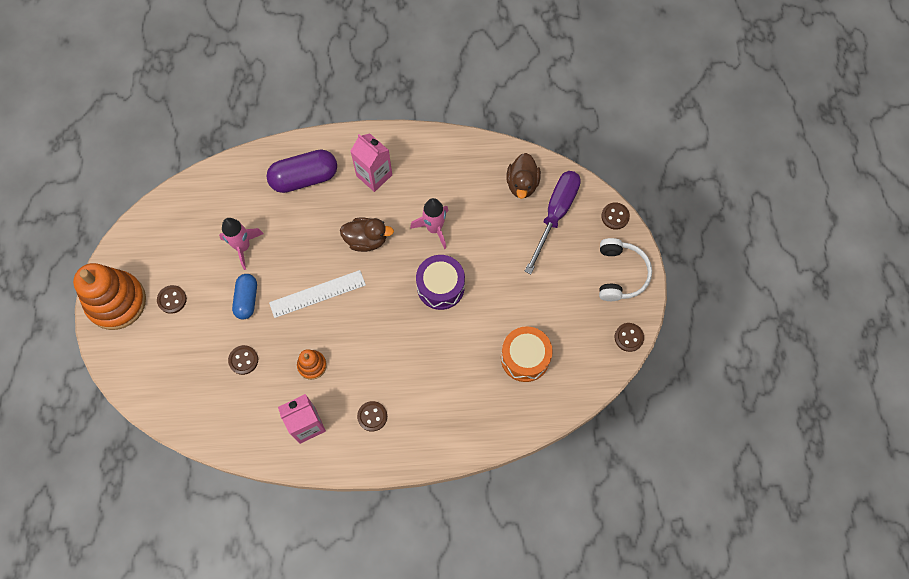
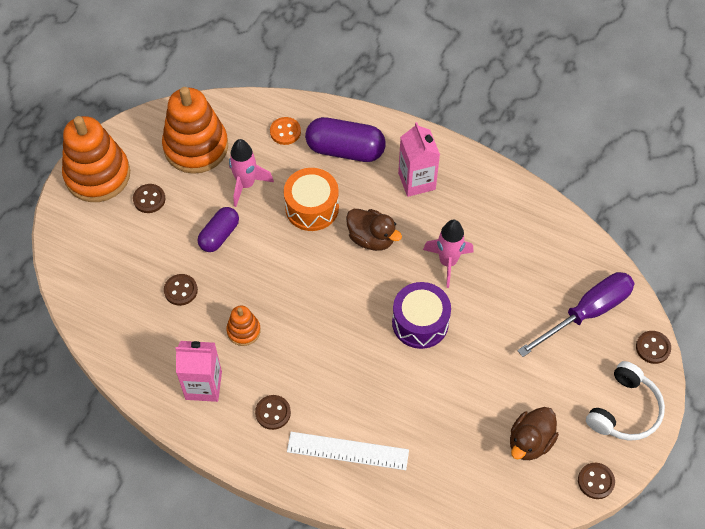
camera: 30 degrees right, 10 degrees down
blue capsule [232,274,257,320] -> purple capsule [198,207,239,252]
white ruler [269,270,366,318] -> white ruler moved to [287,432,409,470]
orange drum [501,326,553,382] -> orange drum moved to [284,168,339,231]
brown duck [506,153,541,199] -> brown duck moved to [510,407,559,460]
none -> orange stacking toy [162,87,228,174]
none -> orange button [270,117,301,145]

